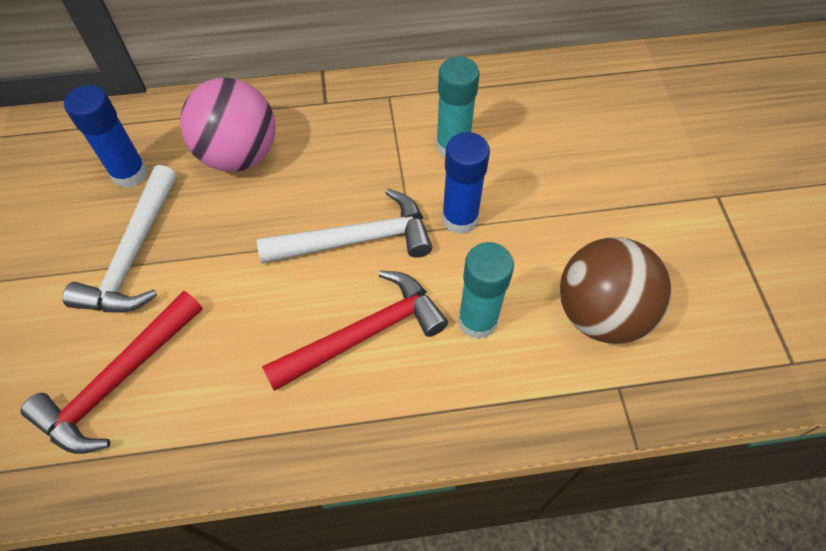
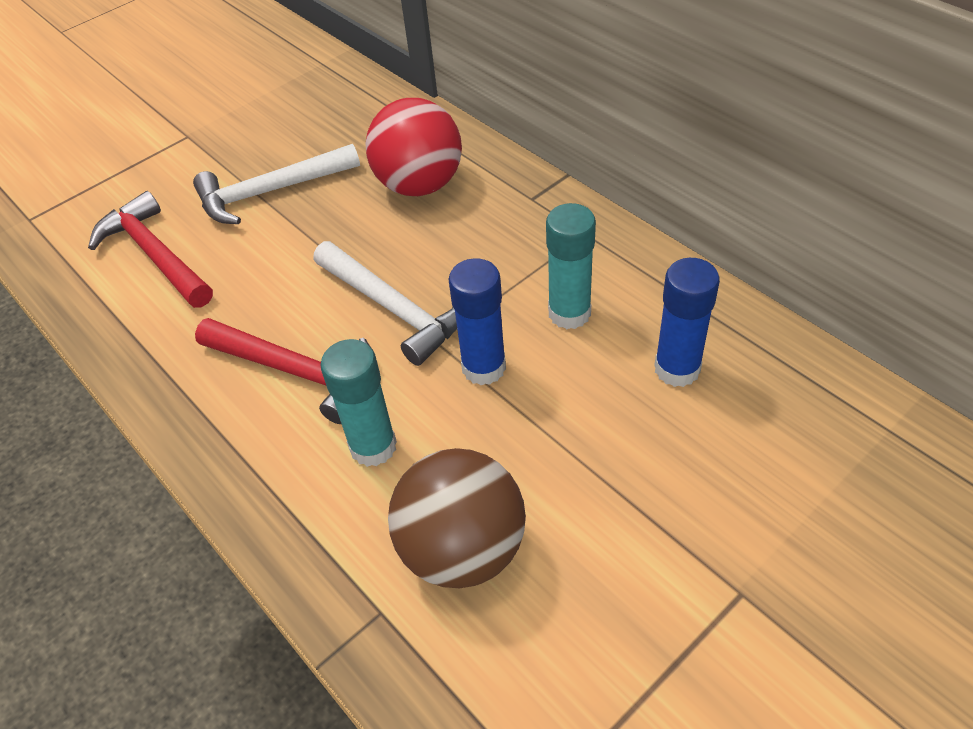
camera: 60 degrees right, 10 degrees down
red hammer [20,291,203,454] -> red hammer turned 45 degrees clockwise [88,191,213,308]
blue glue stick [64,85,148,188] -> blue glue stick moved to [654,258,720,387]
pink ball [180,78,276,172] -> red ball [365,98,462,196]

